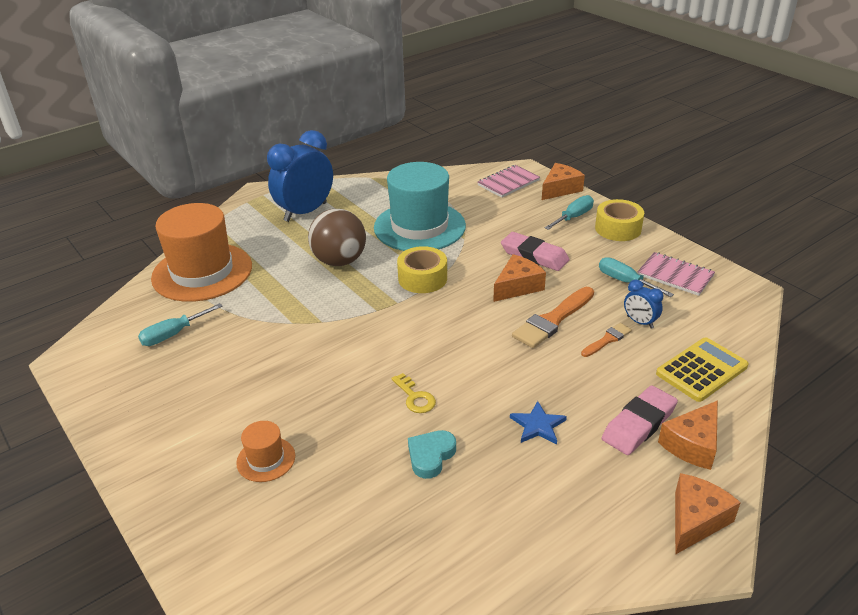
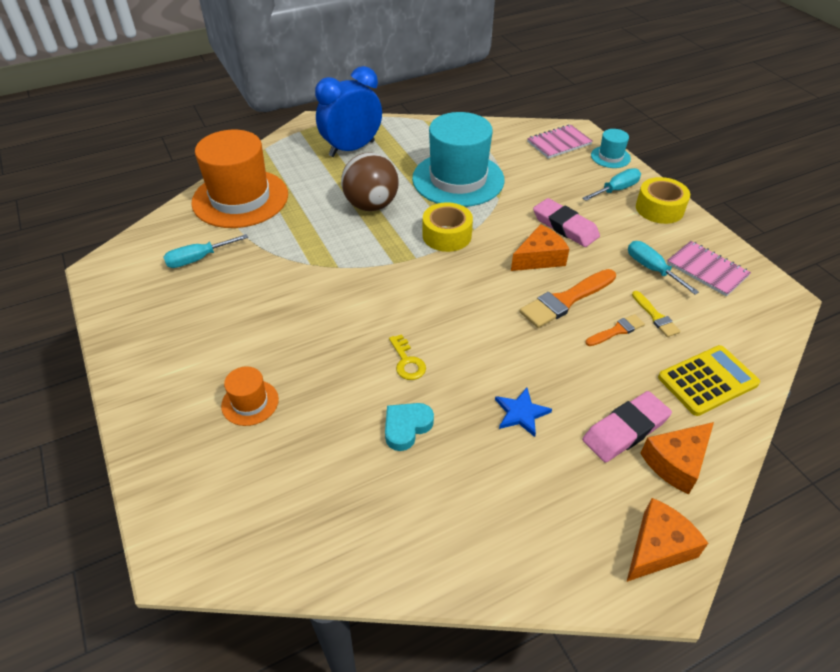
camera: 10 degrees right, 10 degrees up
orange cheese [542,163,585,200] -> turquoise hat [591,129,631,168]
blue clock [624,280,663,329] -> yellow brush [632,291,681,337]

